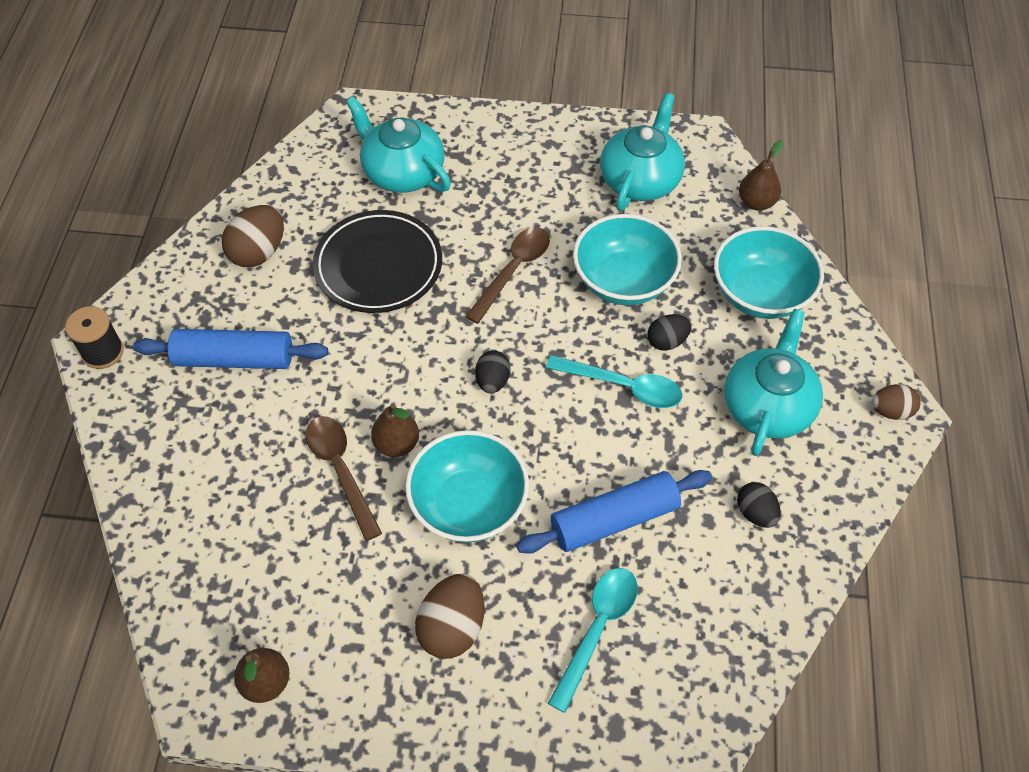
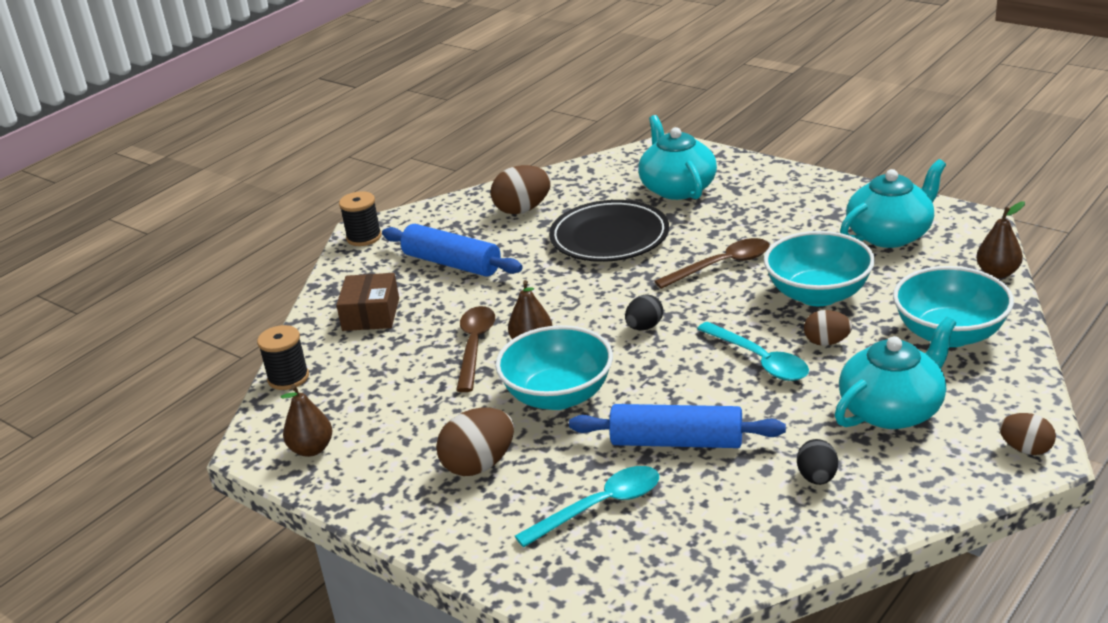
camera: 35 degrees right, 25 degrees down
black egg [648,314,692,351] -> brown egg [804,310,852,346]
none -> black spool [257,325,309,390]
none -> brown box [336,273,399,331]

